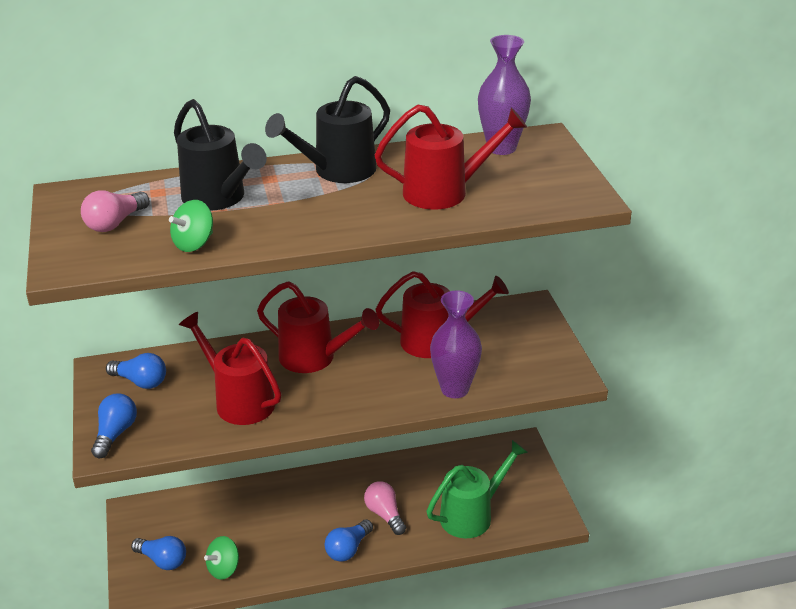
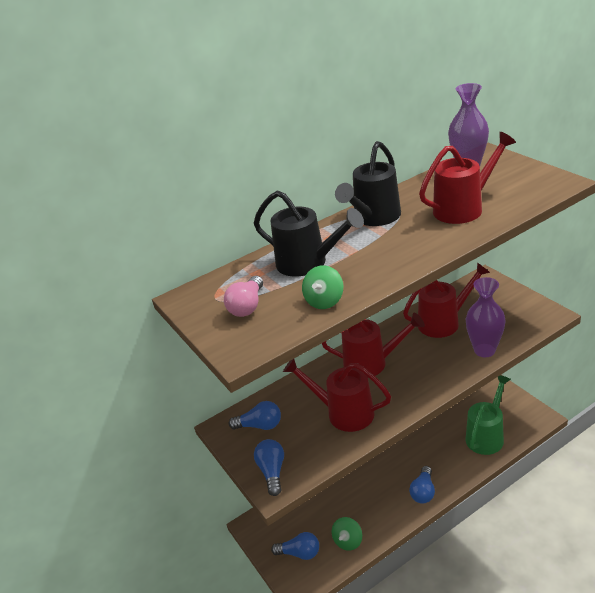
camera: 15 degrees left, 0 degrees up
pink light bulb [364,481,406,535] -> none

